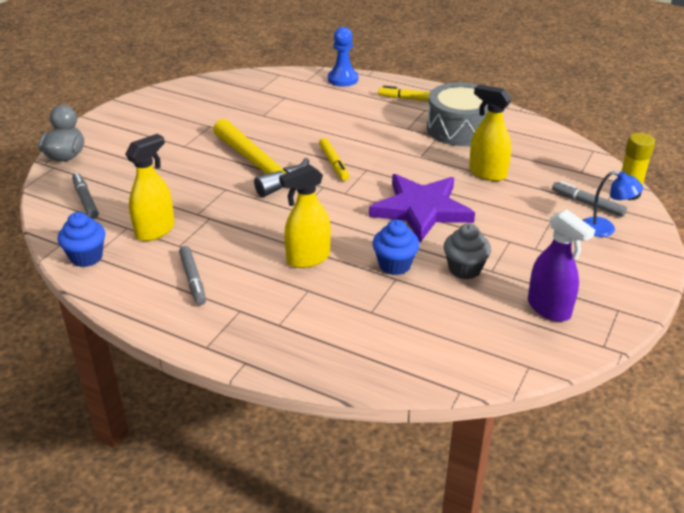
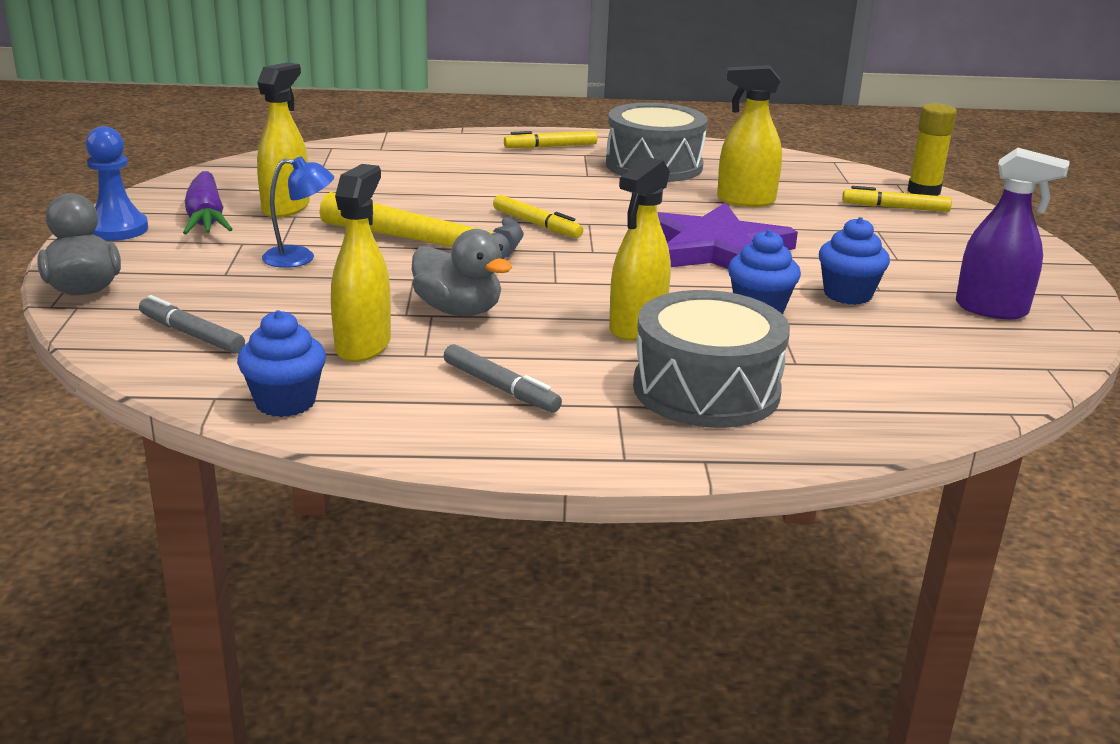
camera: 30 degrees left, 10 degrees down
blue pawn [328,27,358,87] -> blue pawn moved to [86,126,148,241]
grey cupcake [444,223,491,279] -> blue cupcake [819,217,890,305]
grey marker [552,181,627,217] -> yellow marker [842,186,952,212]
blue lamp [583,171,643,237] -> blue lamp moved to [262,156,334,268]
none -> purple carrot [183,171,233,234]
none -> yellow spray bottle [257,62,310,218]
none -> grey duck [412,229,512,316]
none -> grey drum [633,290,790,428]

